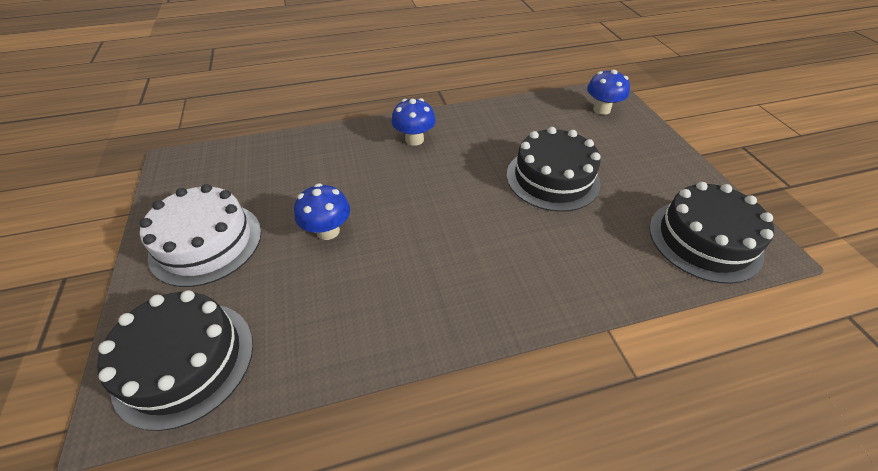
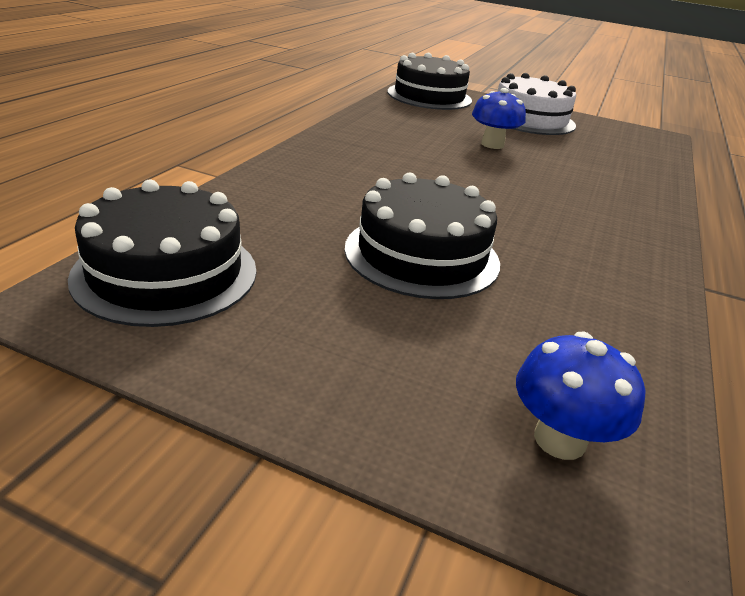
camera: 125 degrees right, 15 degrees down
blue mushroom [392,98,436,146] -> none

